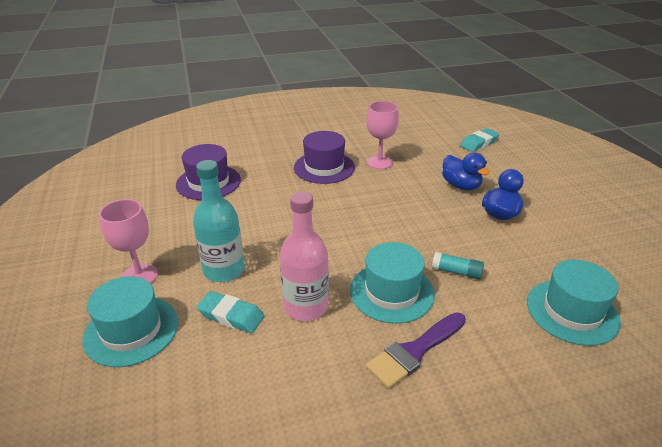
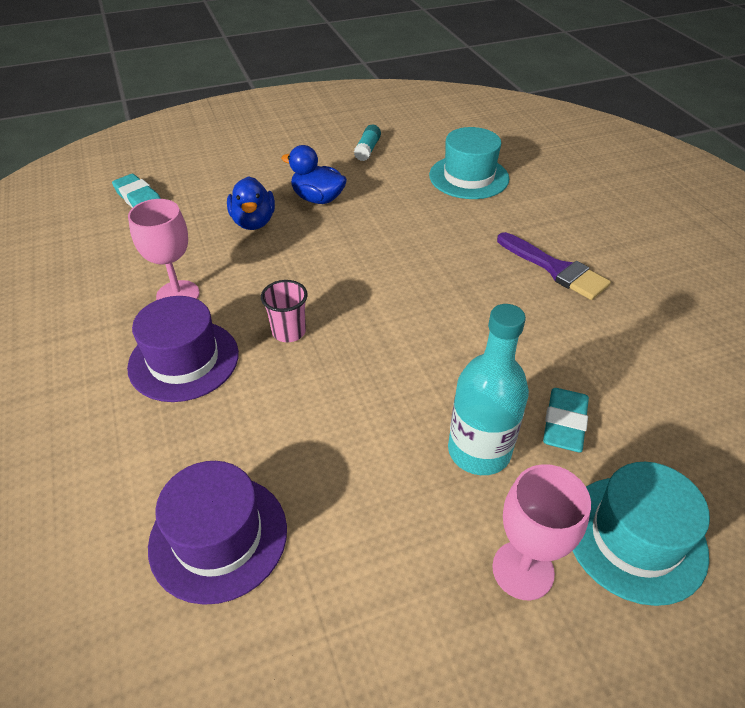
camera: 95 degrees left, 10 degrees up
pink bottle [280,191,329,321] -> none
turquoise hat [350,242,435,324] -> none
turquoise glue stick [432,252,484,280] -> turquoise glue stick moved to [354,124,381,161]
blue duck [442,152,490,190] -> blue duck turned 120 degrees clockwise [227,176,275,230]
none -> pink cup [261,280,308,342]

